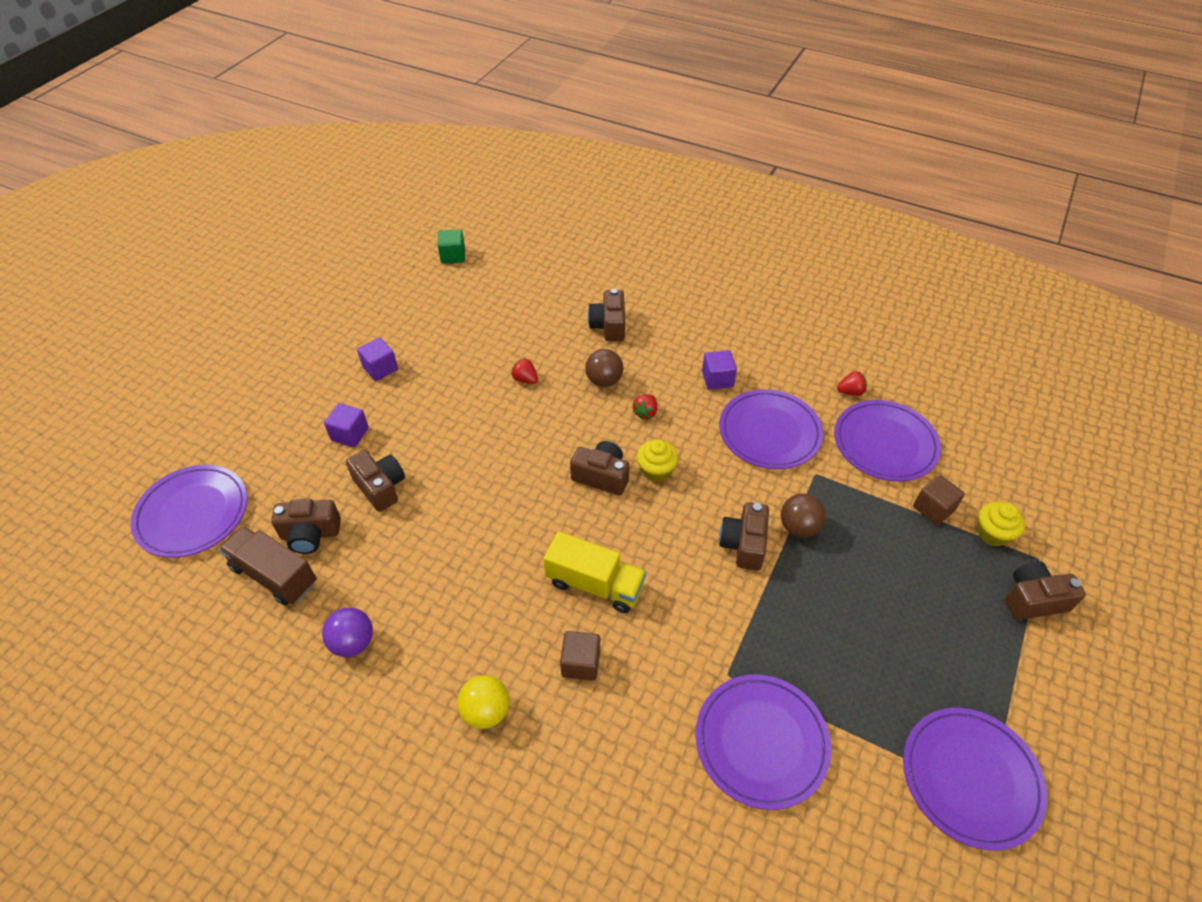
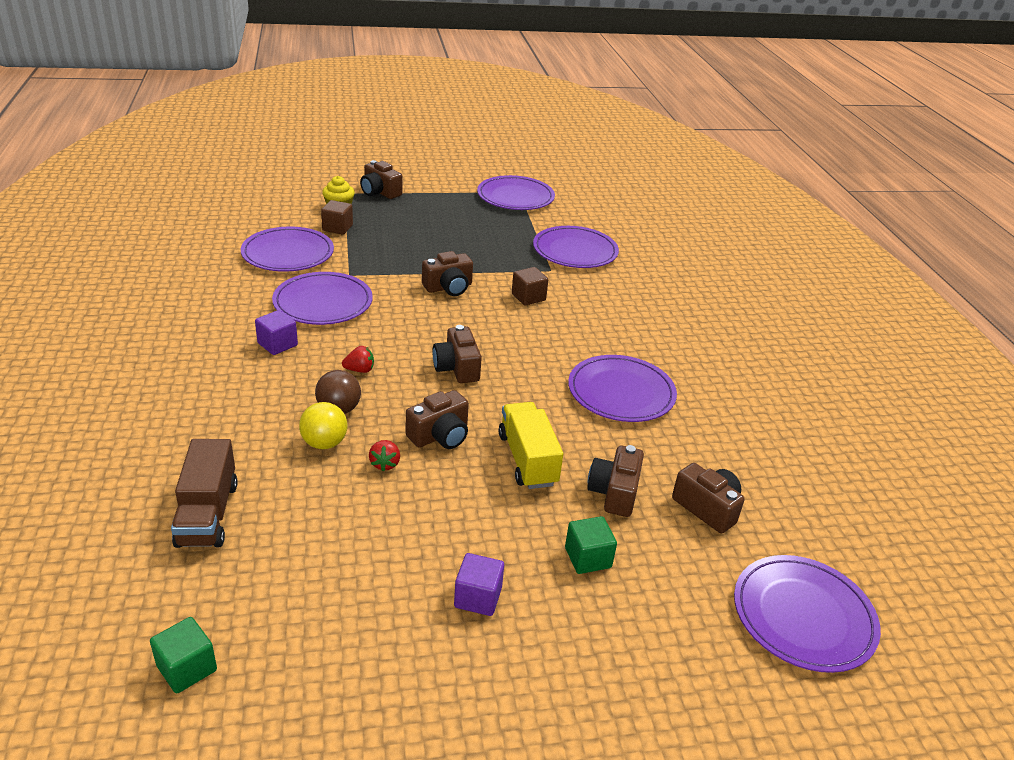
camera: 130 degrees left, 15 degrees down
brown truck [219,526,316,606] -> brown truck moved to [171,439,238,548]
purple ball [322,608,373,657] -> none
purple cube [324,403,369,447] -> green cube [565,516,617,574]
yellow ball [458,675,509,729] -> yellow ball moved to [299,402,347,449]
yellow truck [543,531,646,613] -> yellow truck moved to [499,402,563,489]
brown cube [560,631,600,681] -> brown cube moved to [512,267,548,306]
brown camera [588,288,625,341] -> brown camera moved to [406,390,469,449]
yellow cupcake [637,440,678,482] -> none
brown ball [781,493,826,538] -> none
red strawberry [837,371,867,396] -> none
none -> purple plate [568,355,677,422]

